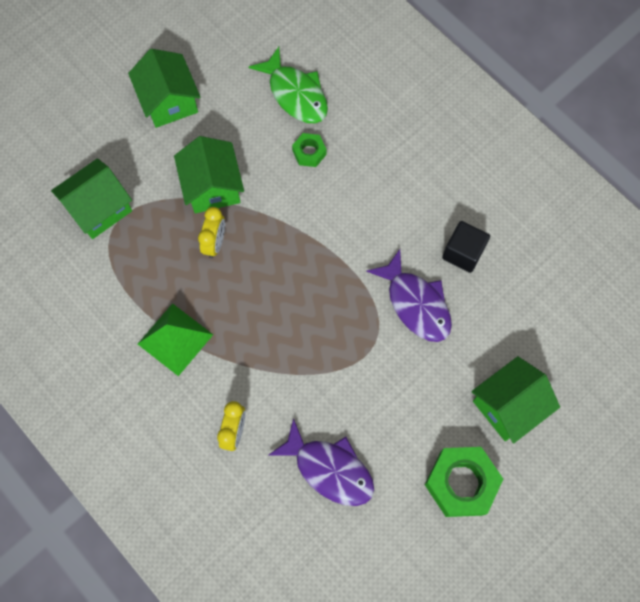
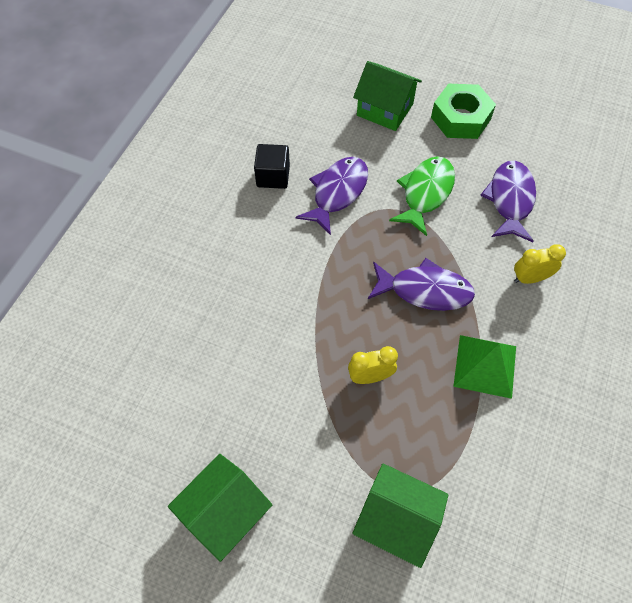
camera: 115 degrees left, 10 degrees down
green house [174,136,244,213] -> none
green fish [249,47,328,123] -> green fish moved to [389,156,455,236]
green nut [292,133,327,167] -> none
none -> purple fish [368,258,475,311]

